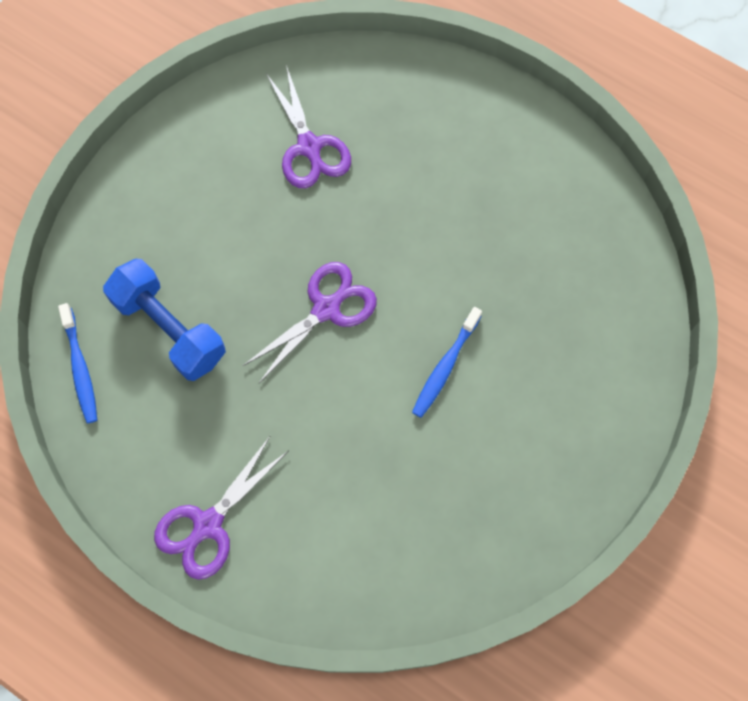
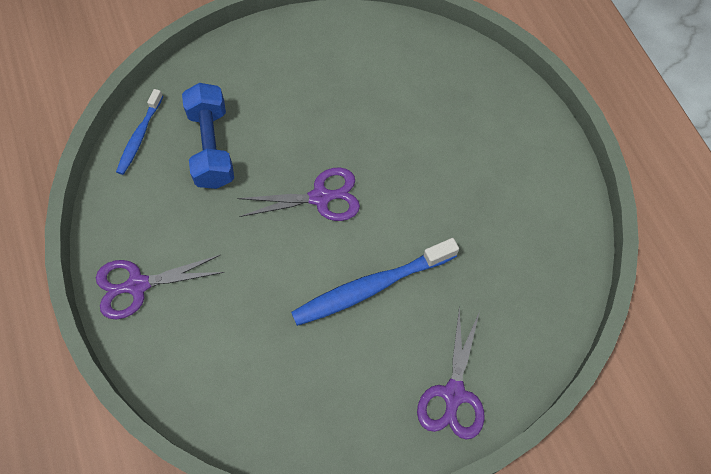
camera: 35 degrees right, 5 degrees down
purple scissors [266,65,351,188] -> purple scissors moved to [417,307,485,440]
blue toothbrush [412,307,482,418] -> blue toothbrush [291,238,459,326], size x1.69

